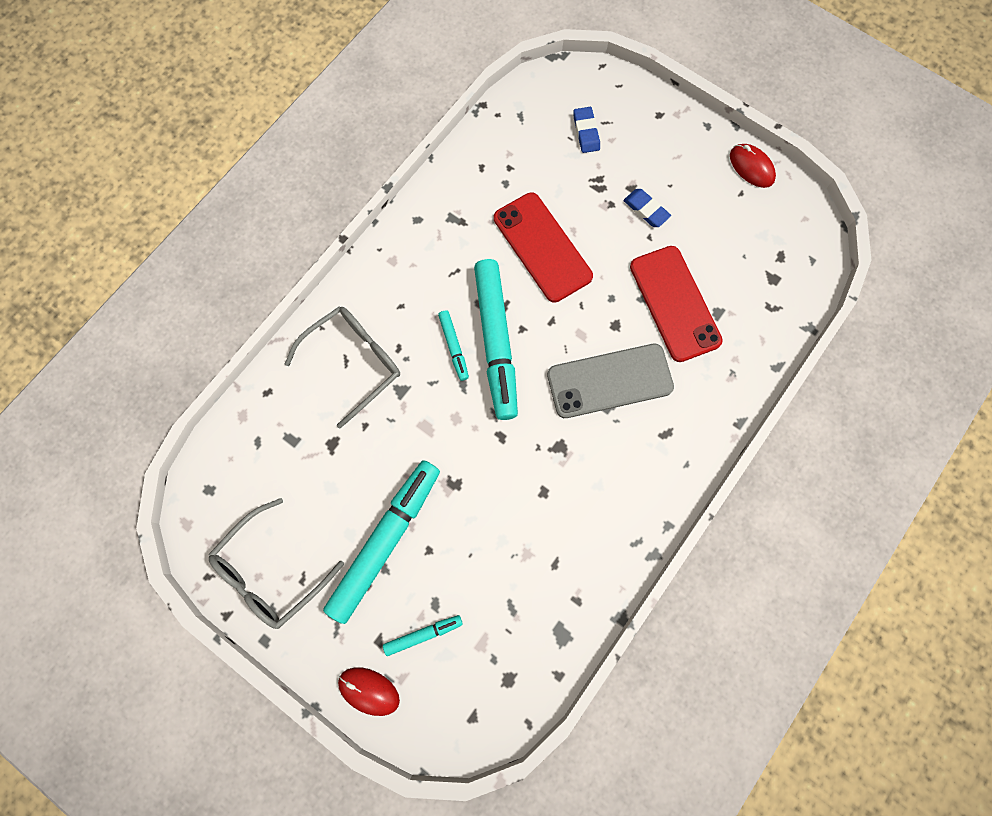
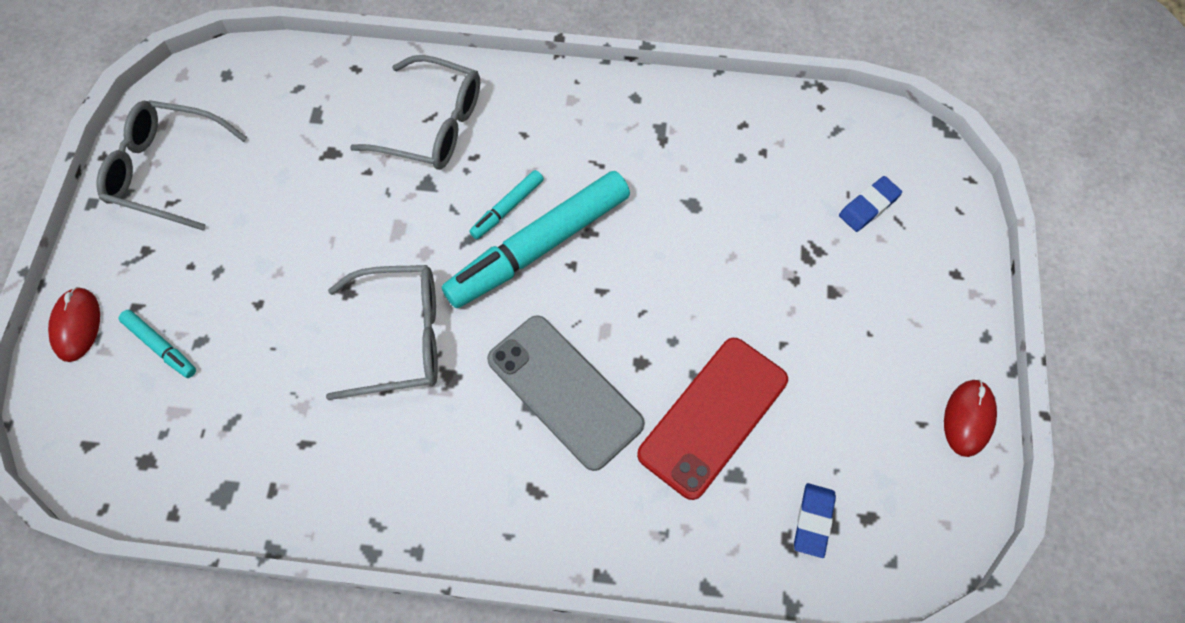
camera: 60 degrees right, 10 degrees down
turquoise marker [323,460,440,624] -> none
red phone [494,192,593,302] -> none
blue eraser [623,189,671,227] -> blue eraser moved to [794,483,836,558]
none -> grey glasses [326,265,438,400]

